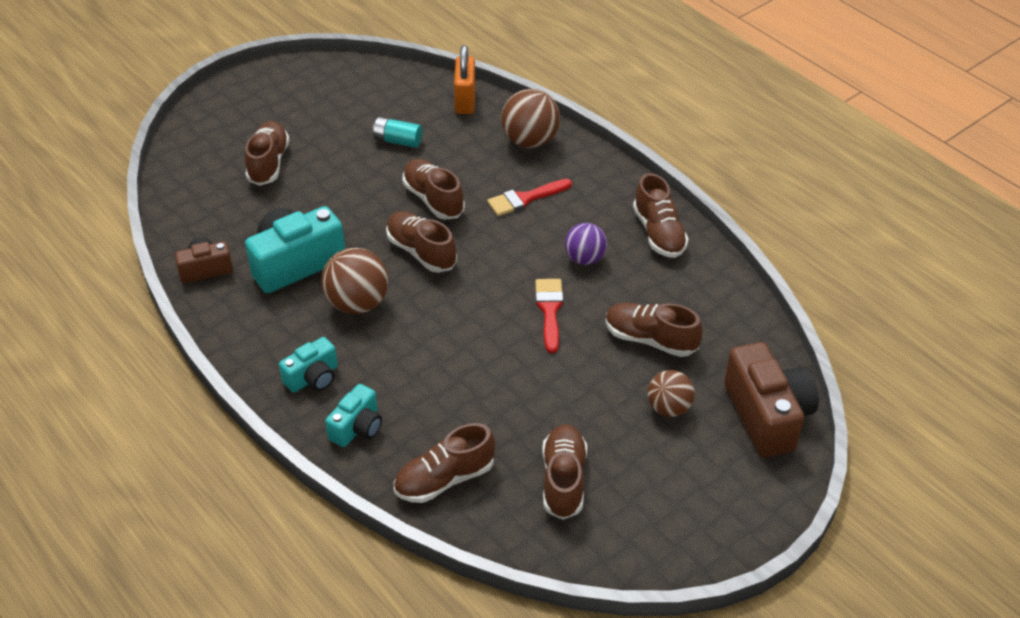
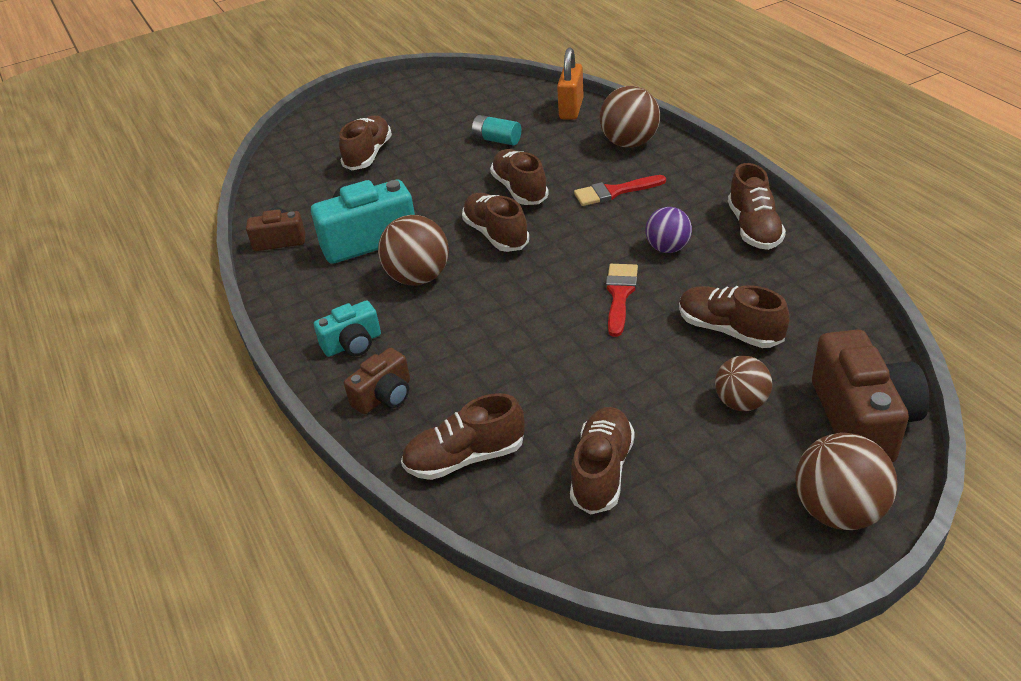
camera: 15 degrees right, 5 degrees down
turquoise camera [325,384,382,447] -> brown camera [344,348,410,415]
none -> brown ball [795,433,898,530]

